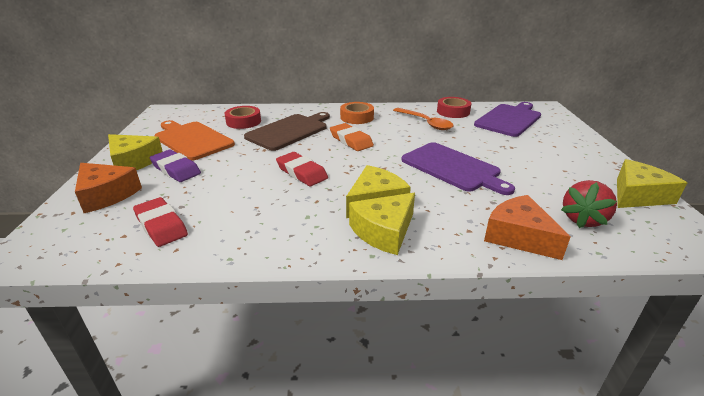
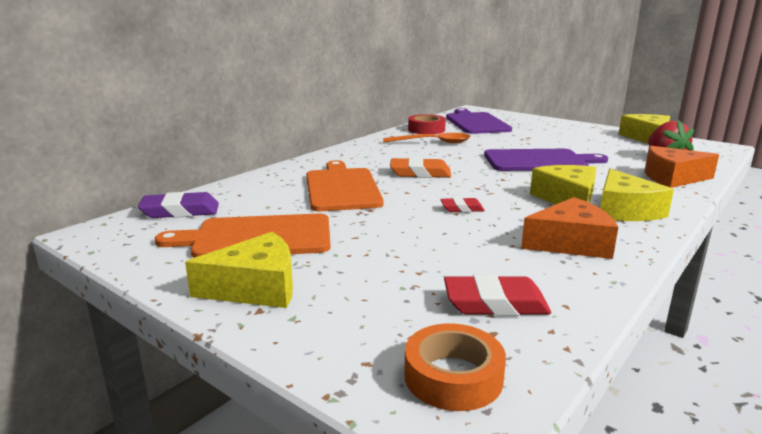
camera: 50 degrees left, 10 degrees down
orange cheese [75,163,142,213] -> orange cheese moved to [521,197,618,259]
purple eraser [150,149,201,182] -> purple eraser moved to [138,192,219,218]
red tape [225,106,261,129] -> none
brown cutting board [244,112,330,151] -> orange cutting board [306,160,383,211]
red eraser [276,152,328,186] -> red eraser [440,197,485,212], size x0.59
orange tape [340,102,374,124] -> orange tape moved to [404,324,506,411]

